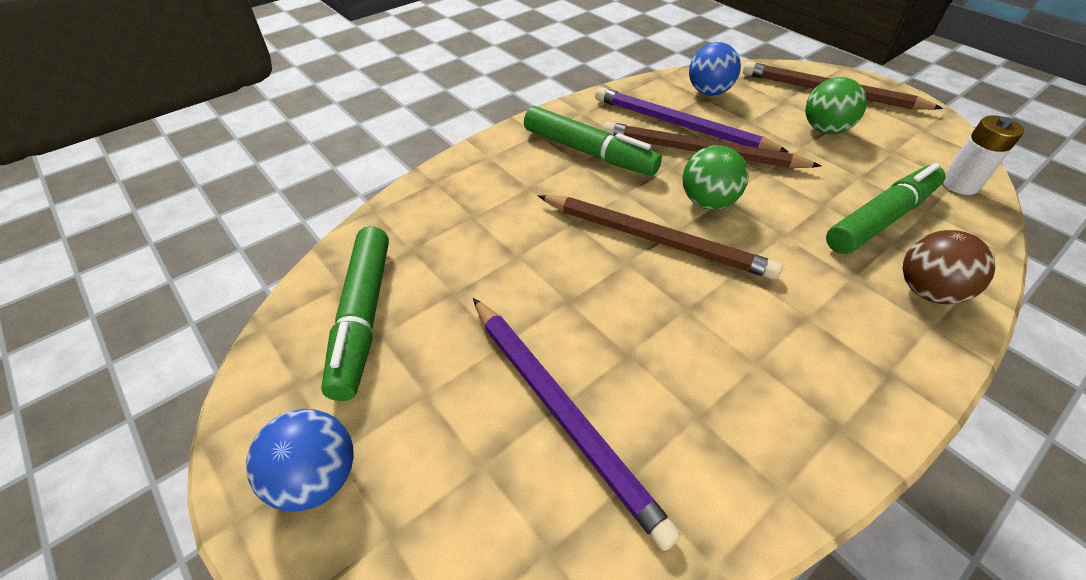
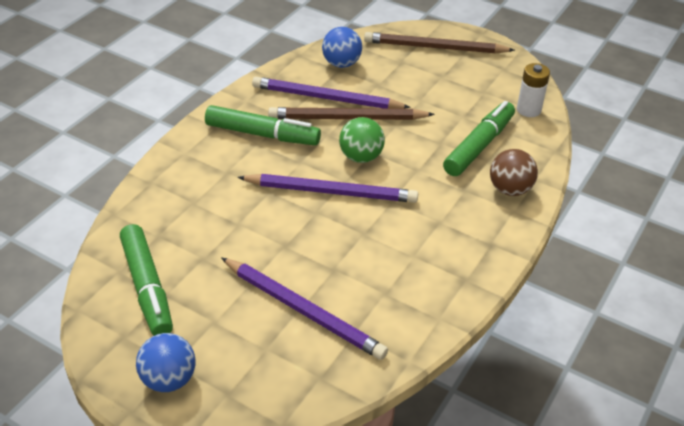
camera: 20 degrees left, 5 degrees down
brown pencil [538,195,782,280] -> purple pencil [237,174,418,203]
green ball [805,77,867,134] -> none

